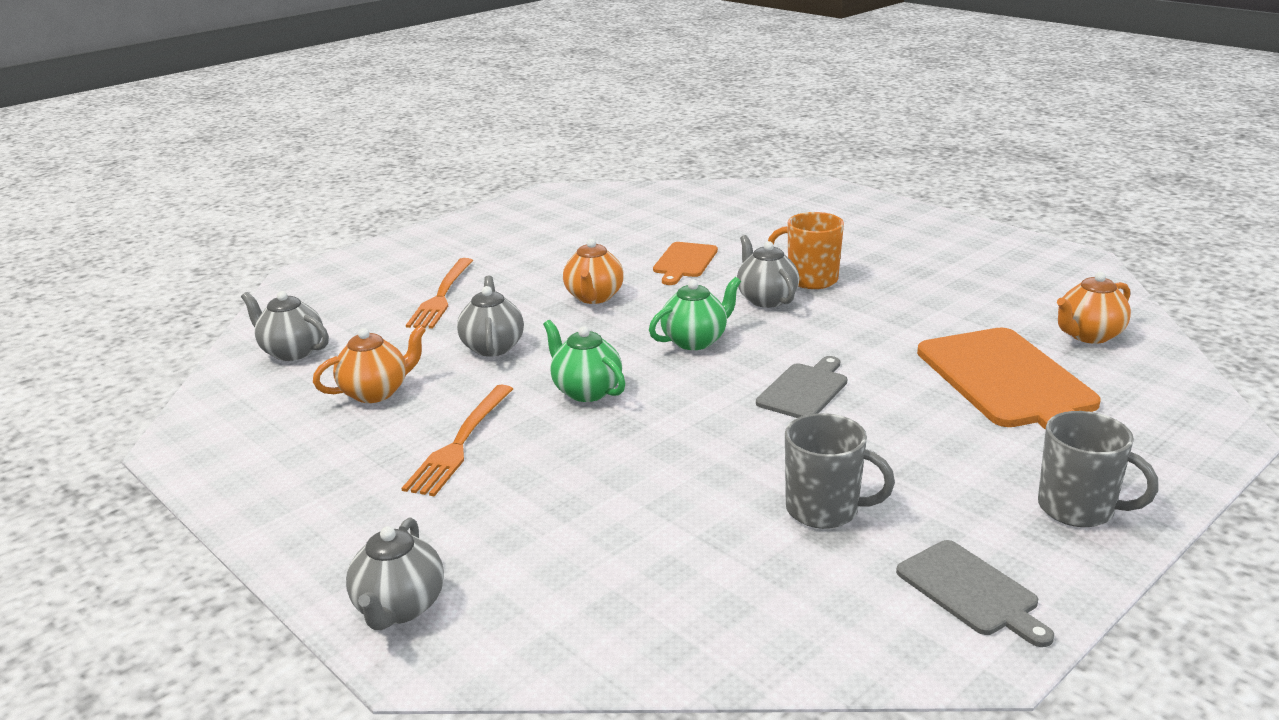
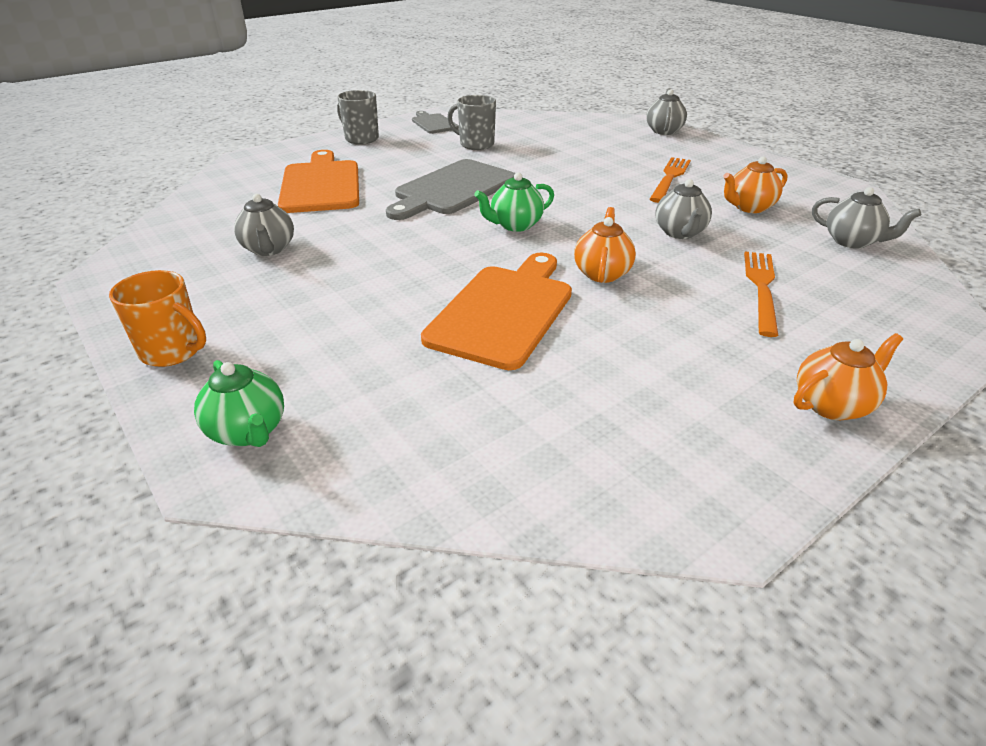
camera: 175 degrees left, 10 degrees up
green teapot [543,320,626,402] -> green teapot moved to [194,360,284,447]
orange cutting board [653,242,718,285] -> orange cutting board [421,253,572,370], size x1.84
grey teapot [737,235,799,308] -> grey teapot moved to [234,194,294,256]
grey cutting board [756,356,847,418] -> grey cutting board [386,159,515,220], size x1.84
orange mug [768,212,844,289] -> orange mug moved to [109,270,206,367]
orange teapot [1057,272,1131,344] -> orange teapot moved to [794,333,903,420]

